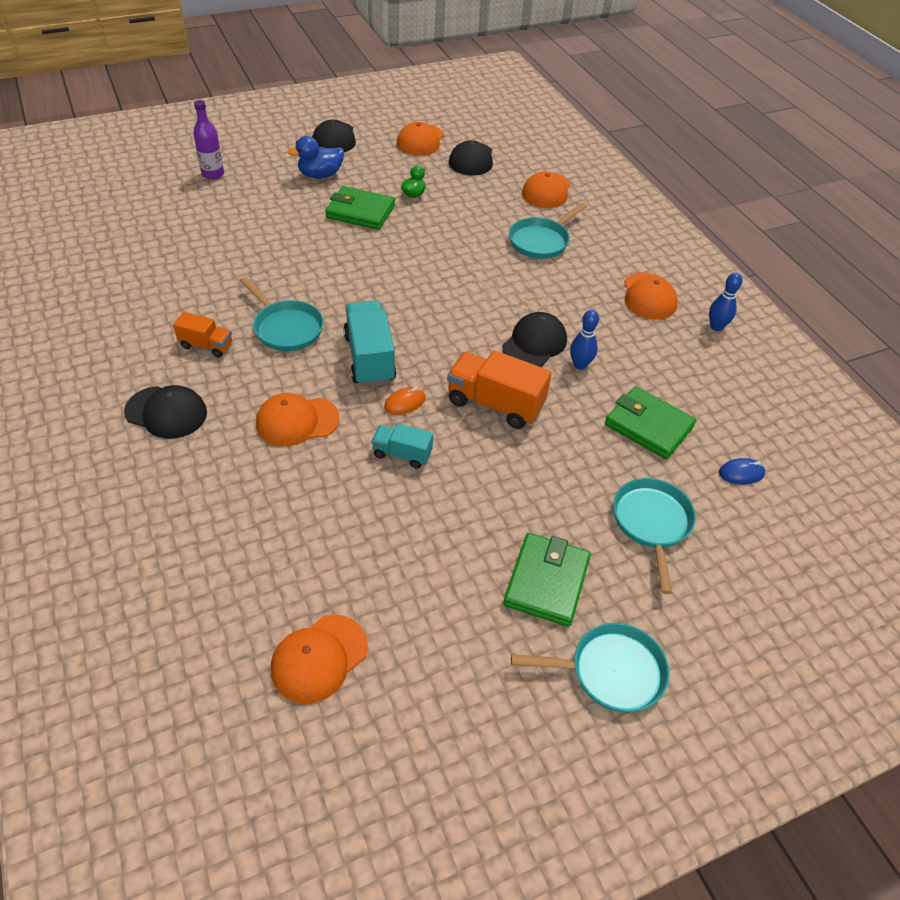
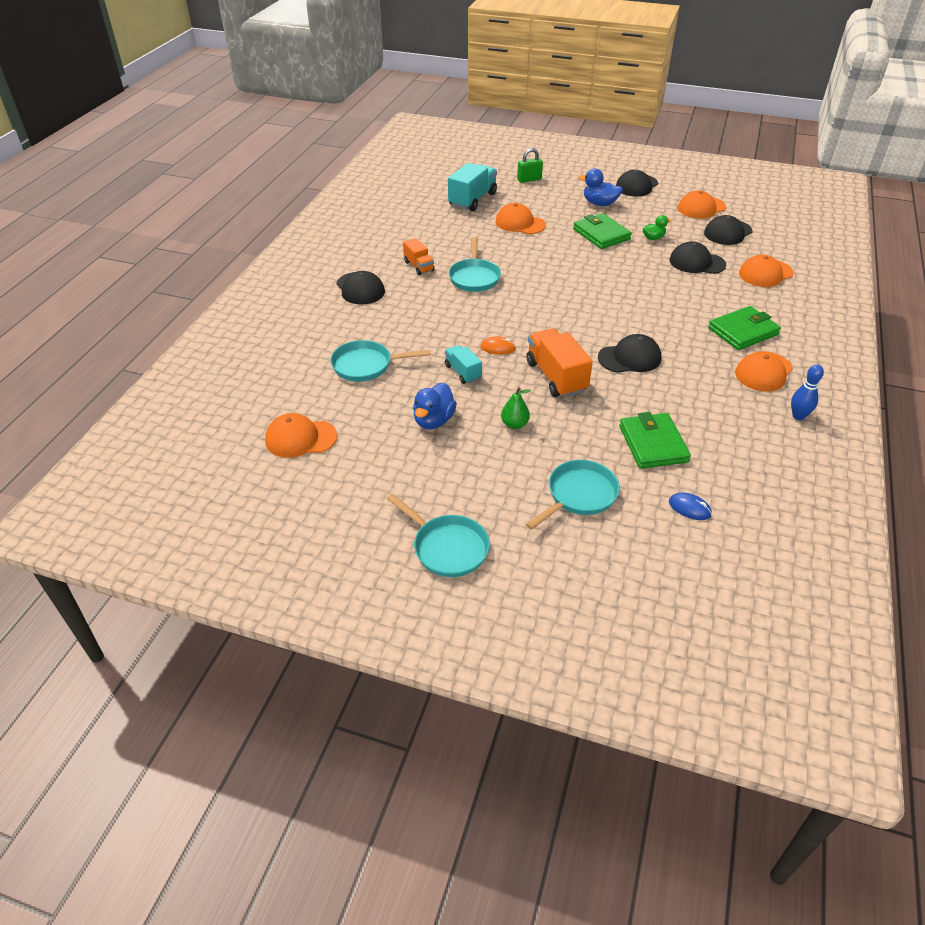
camera: 45 degrees right, 5 degrees down
purple bottle [193,100,224,180] -> green padlock [517,148,543,183]
orange cap [256,393,339,446] -> orange cap moved to [495,203,546,234]
turquoise truck [343,301,397,386] -> turquoise truck moved to [448,163,497,211]
green wallet [503,533,591,627] -> green wallet moved to [708,306,781,350]
turquoise pan [509,203,587,259] -> turquoise pan moved to [330,340,431,382]
blue bowling pin [570,310,599,370] -> none
none -> blue duck [413,383,457,429]
none -> green pear [501,387,531,429]
none -> black cap [670,241,726,274]

